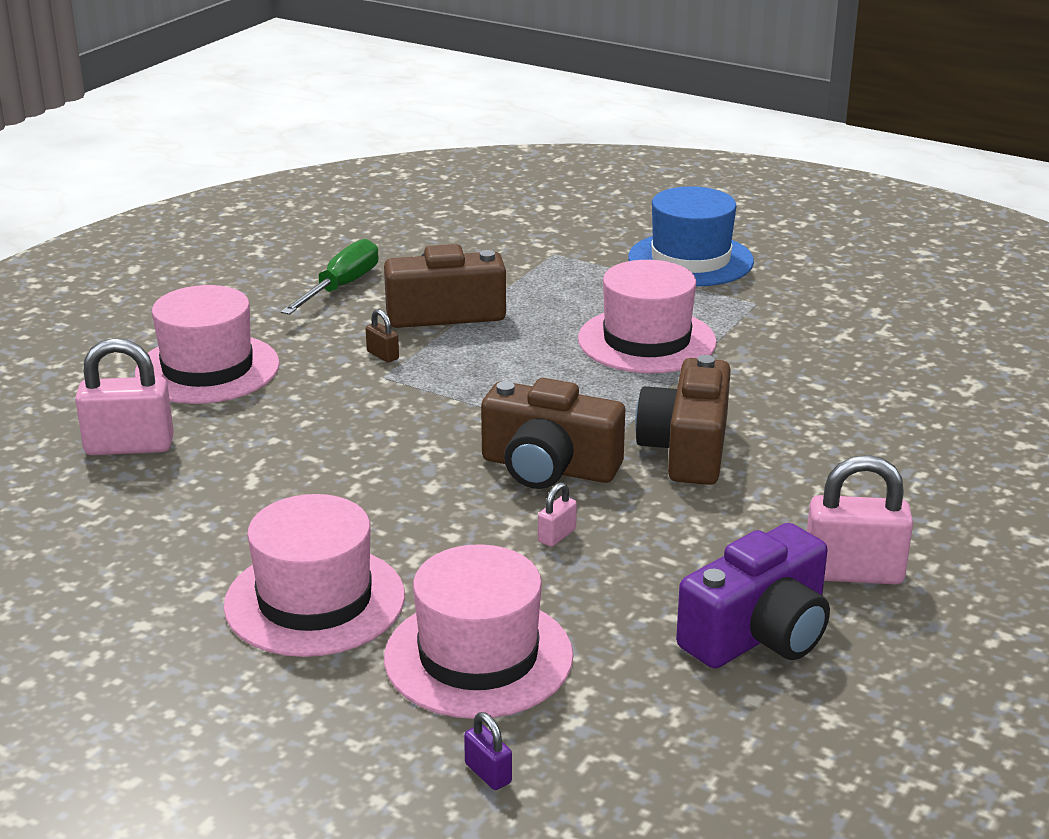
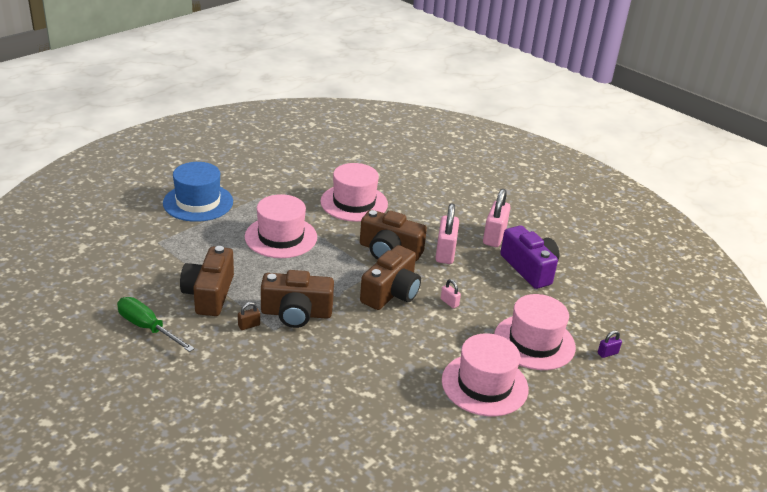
camera: 80 degrees left, 5 degrees up
pink padlock [75,338,174,455] -> pink padlock moved to [435,203,459,264]
pink hat [135,285,280,404] -> pink hat moved to [320,163,388,222]
none -> brown camera [261,270,334,328]

